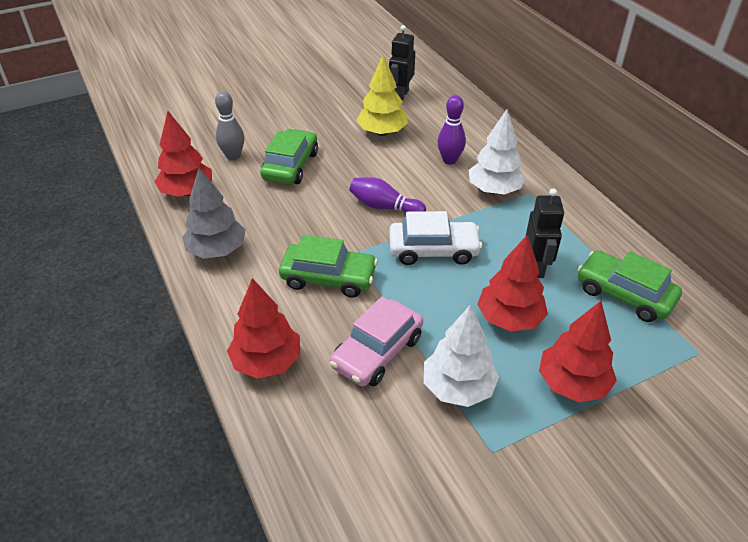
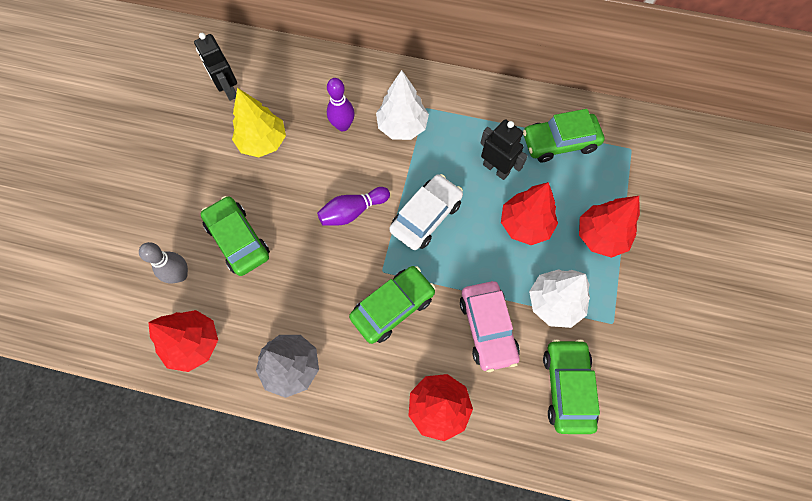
camera: 50 degrees left, 25 degrees up
none -> green car [543,339,600,434]

